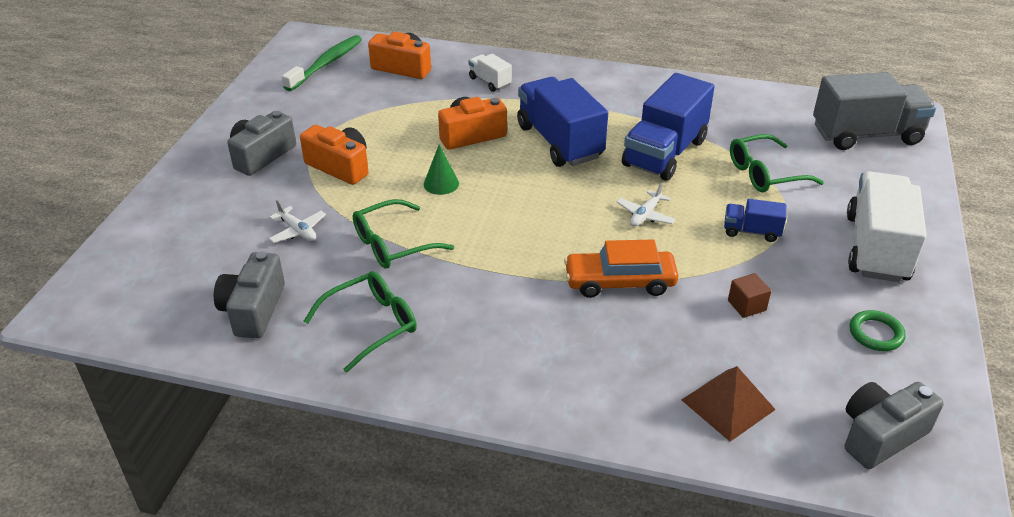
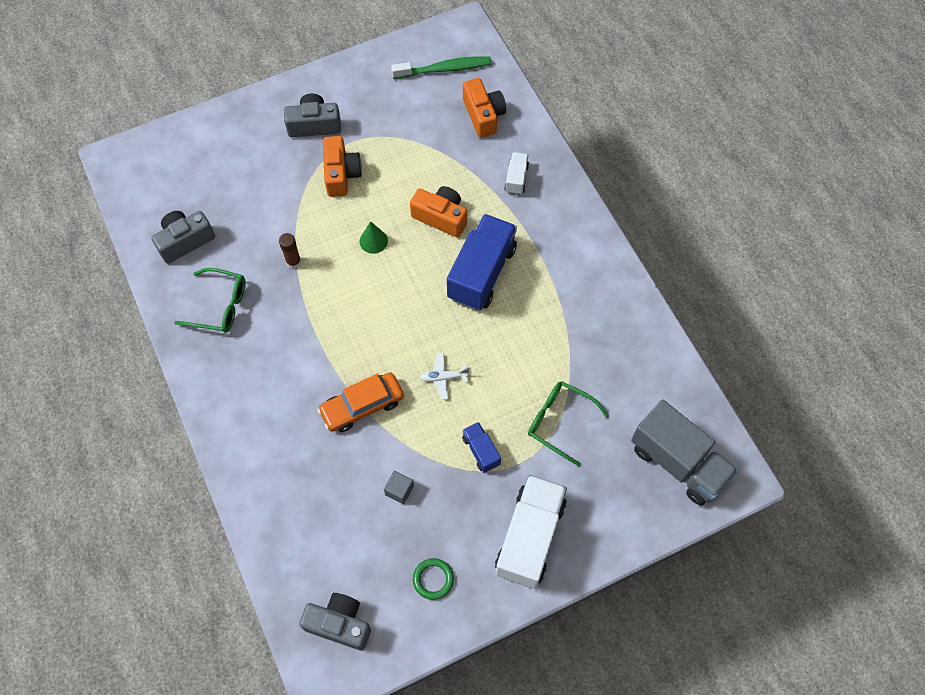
camera: 50 degrees right, 25 degrees up
white plane [269,200,326,243] -> none
green glasses [353,199,454,269] -> brown glue stick [279,233,301,269]
orange car [564,239,678,298] -> orange car turned 75 degrees counterclockwise [317,372,404,432]
blue truck [622,73,715,181] -> none
brown pyramid [682,366,776,442] -> none
brown cube [728,273,771,318] -> grey cube [384,471,414,504]
white truck [847,171,927,282] -> white truck turned 45 degrees counterclockwise [495,475,567,589]

